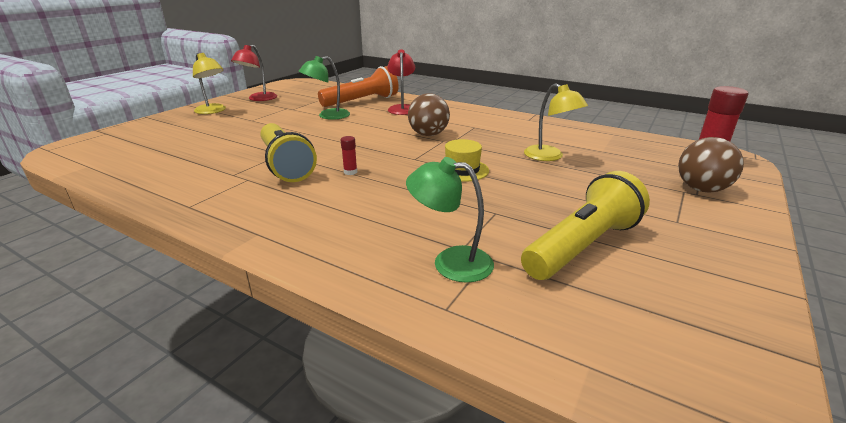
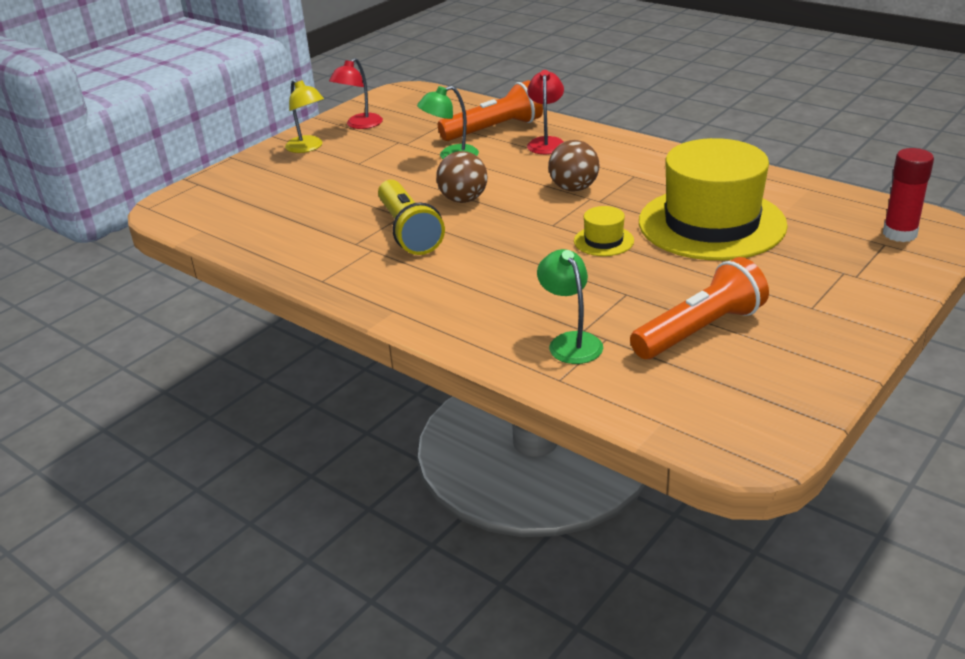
camera: 10 degrees right, 5 degrees up
red glue stick [340,136,357,175] -> none
green lamp [406,157,494,283] -> green lamp turned 45 degrees clockwise [537,249,603,364]
yellow flashlight [521,171,650,280] -> orange flashlight [630,257,769,359]
yellow lamp [524,83,588,161] -> yellow hat [639,138,788,260]
brown ball [678,137,744,193] -> brown ball moved to [436,151,487,203]

